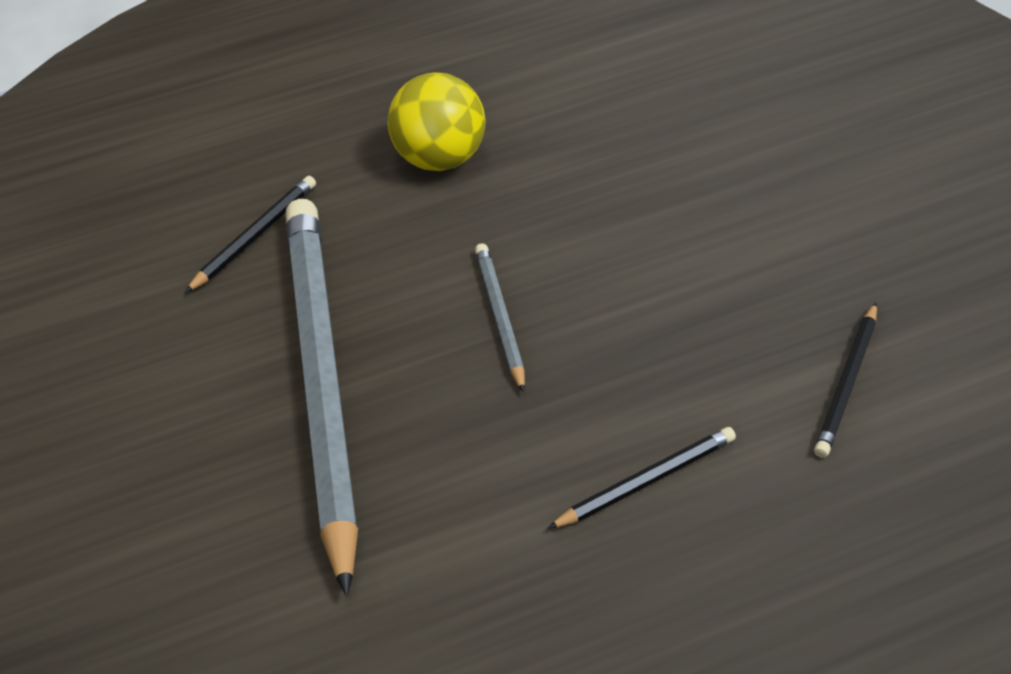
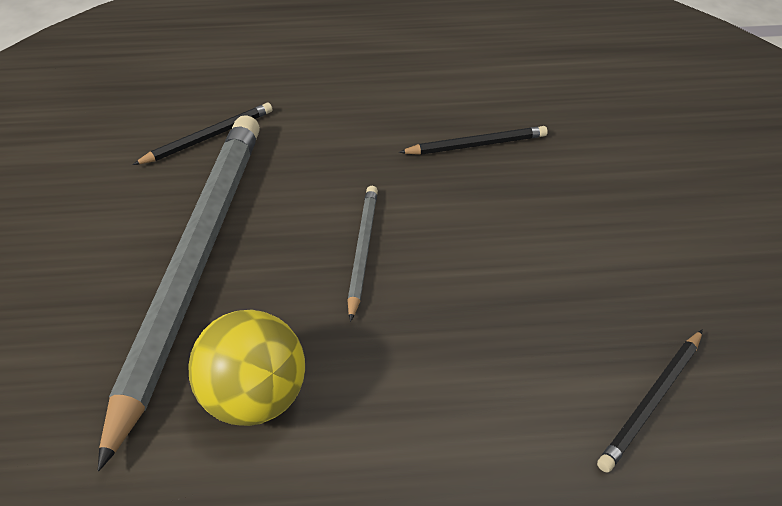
camera: 15 degrees right, 0 degrees up
yellow ball [388,73,485,171] -> yellow ball moved to [188,310,305,426]
black pencil [548,427,736,529] -> black pencil moved to [399,126,548,155]

